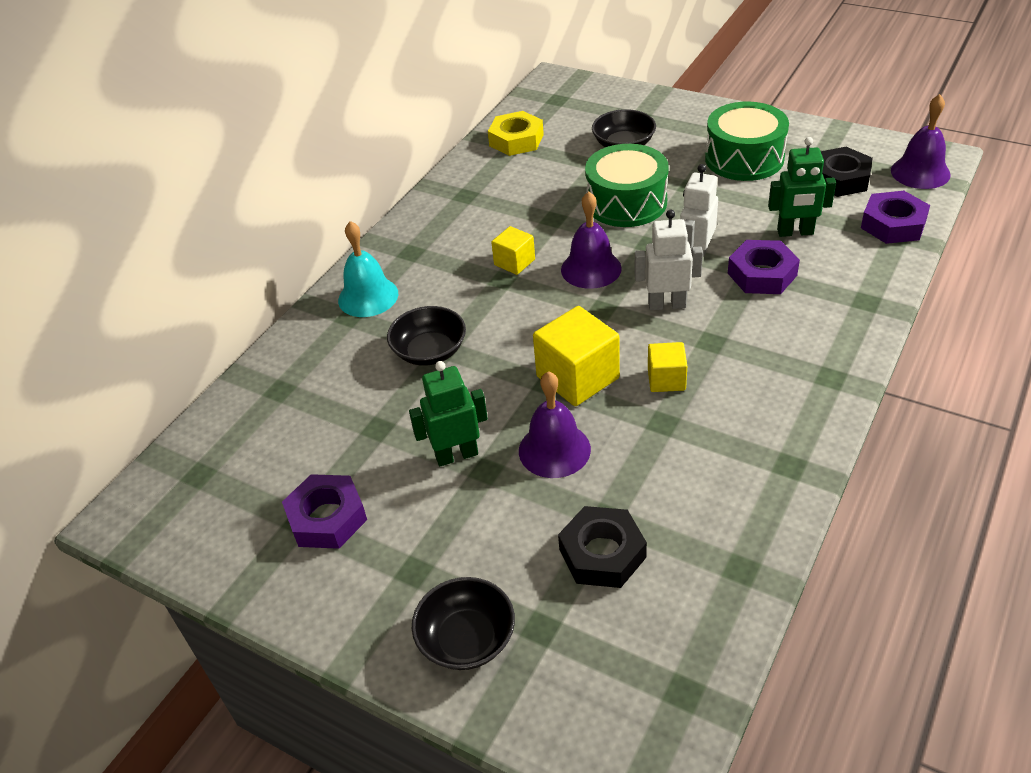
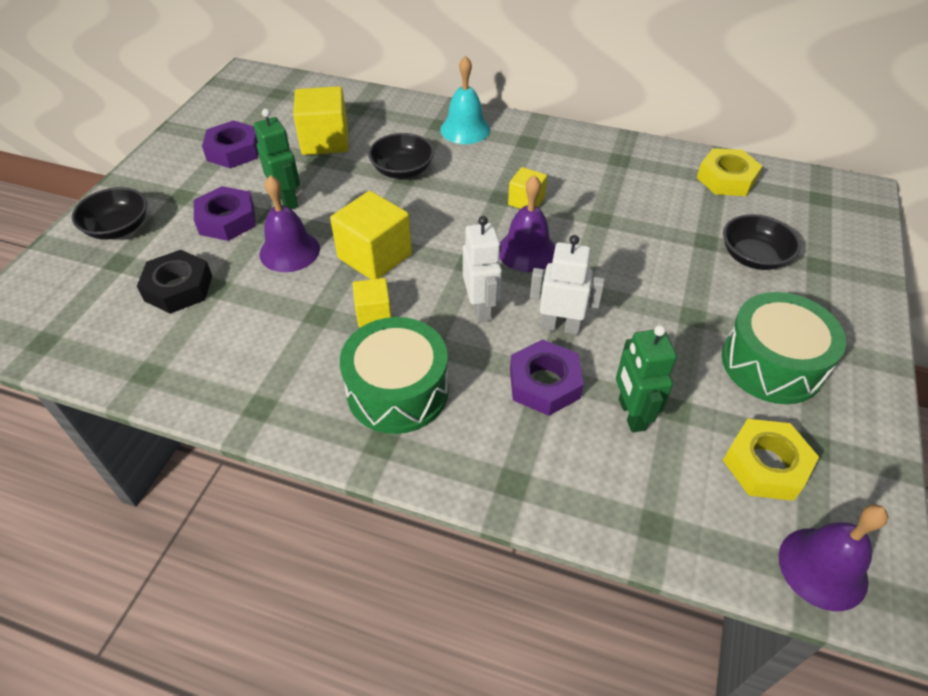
camera: 75 degrees right, 5 degrees up
green drum [585,144,669,227] -> green drum moved to [340,317,449,434]
black nut [821,147,873,197] -> yellow nut [723,419,819,501]
purple nut [861,191,930,244] -> purple nut moved to [194,186,256,241]
none -> yellow cube [293,86,348,155]

